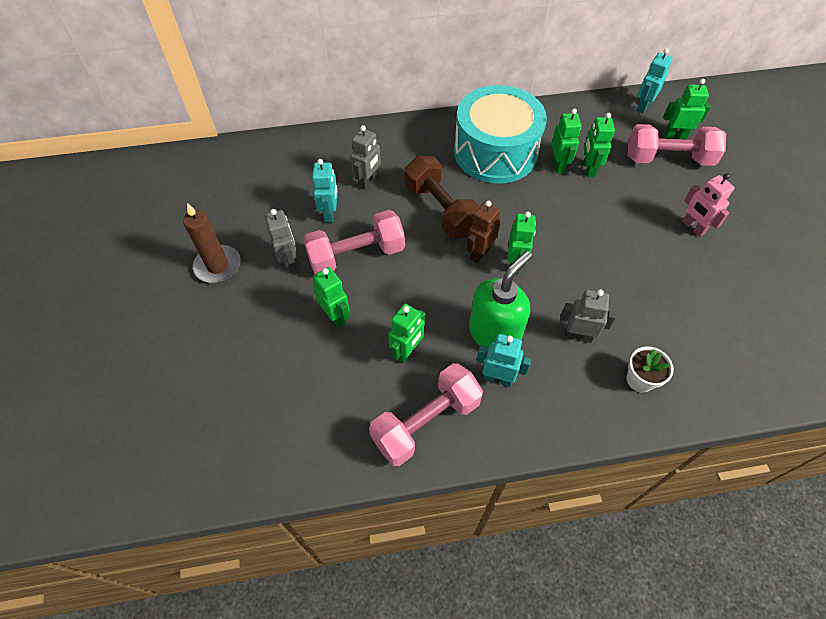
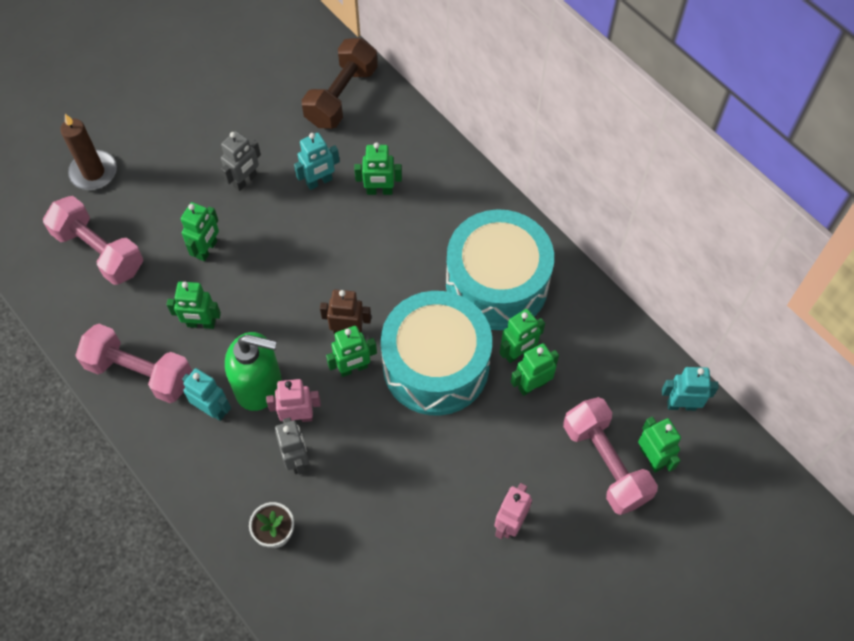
camera: 60 degrees right, 5 degrees up
brown candle [183,203,241,283] -> brown candle moved to [60,114,117,190]
pink dumbbell [303,210,405,274] -> pink dumbbell moved to [43,196,143,285]
grey robot [351,125,381,190] -> green robot [354,142,402,195]
brown dumbbell [404,156,480,238] -> brown dumbbell moved to [301,38,378,129]
turquoise robot [476,334,531,387] -> turquoise robot turned 45 degrees counterclockwise [182,368,231,421]
none -> pink robot [266,379,321,422]
none -> turquoise drum [381,291,492,416]

